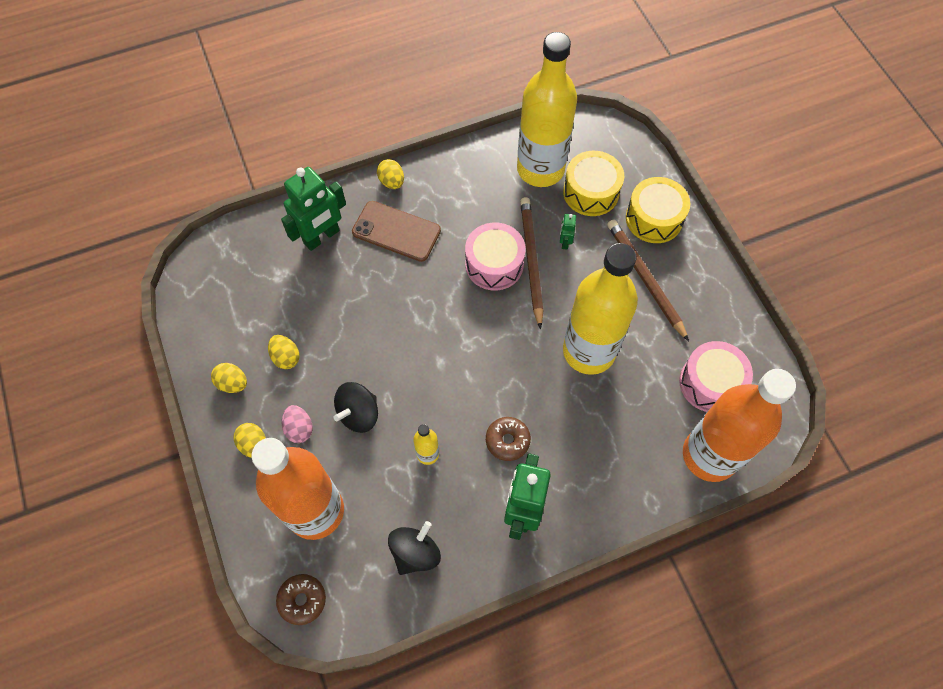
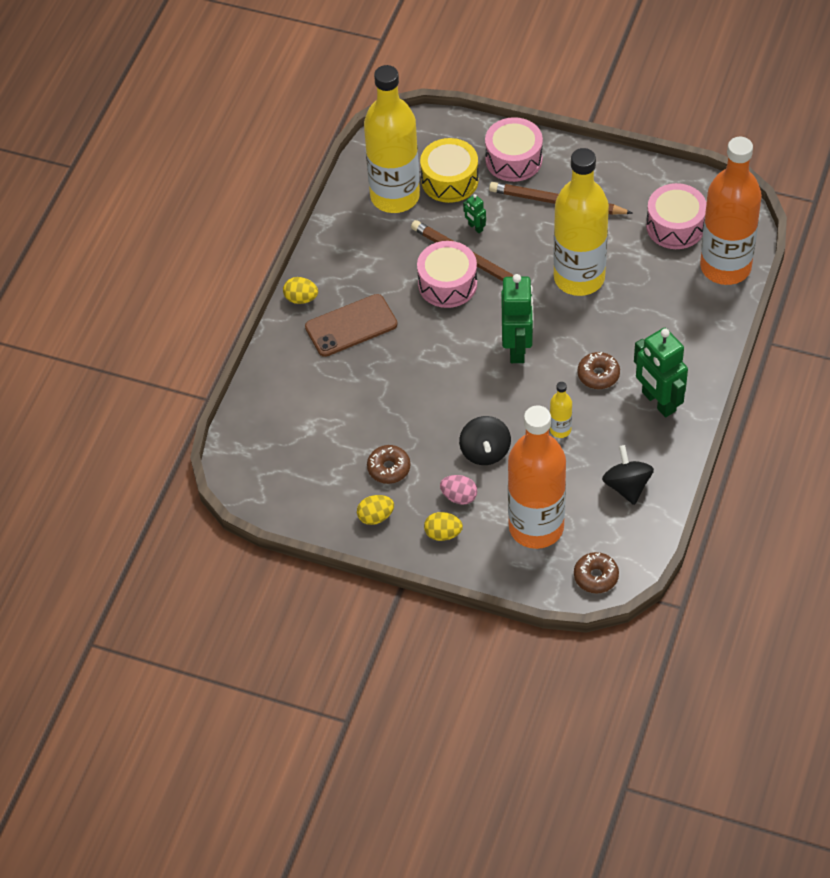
camera: 45 degrees left, 10 degrees down
yellow egg [268,335,300,369] -> brown donut [367,445,410,484]
green robot [281,167,346,251] -> green robot moved to [501,274,534,363]
yellow drum [626,177,690,243] -> pink drum [485,117,543,182]

